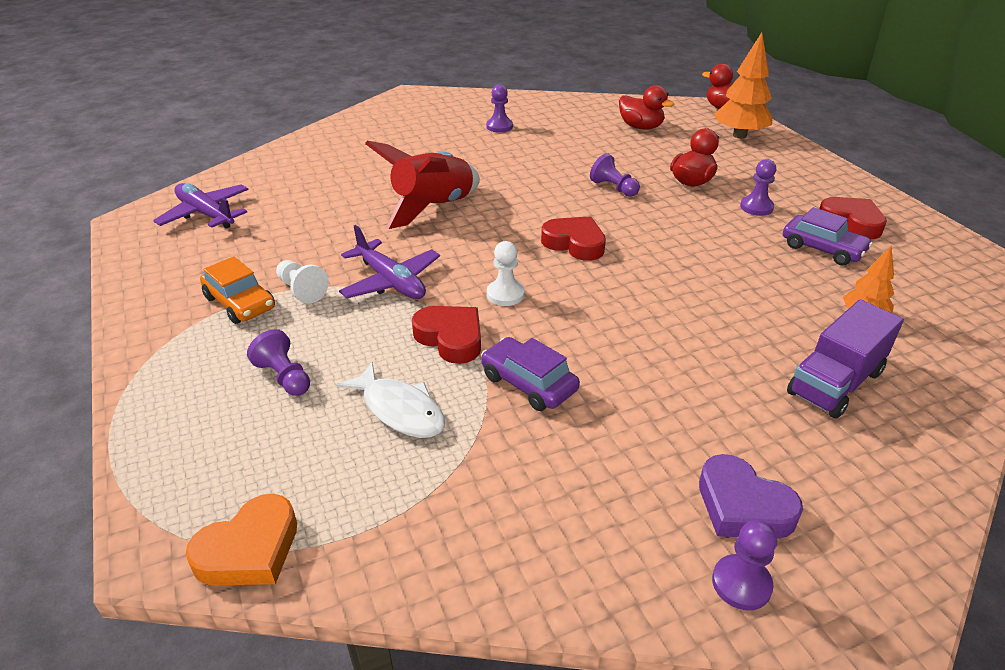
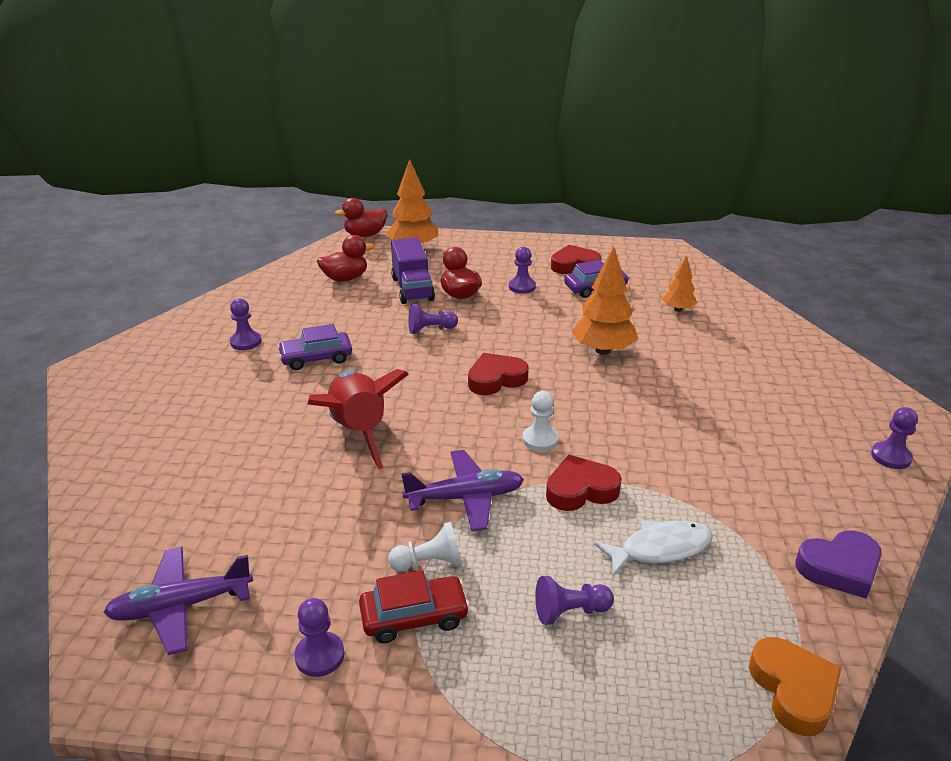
camera: 60 degrees left, 5 degrees down
orange car [200,256,275,324] -> red car [359,570,470,643]
purple car [481,337,580,411] -> purple car moved to [277,324,352,370]
purple heart [699,454,803,539] -> purple heart moved to [795,530,882,599]
purple truck [787,300,904,419] -> purple truck moved to [391,237,435,304]
none -> purple pawn [294,598,345,677]
none -> orange tree [572,247,638,355]

